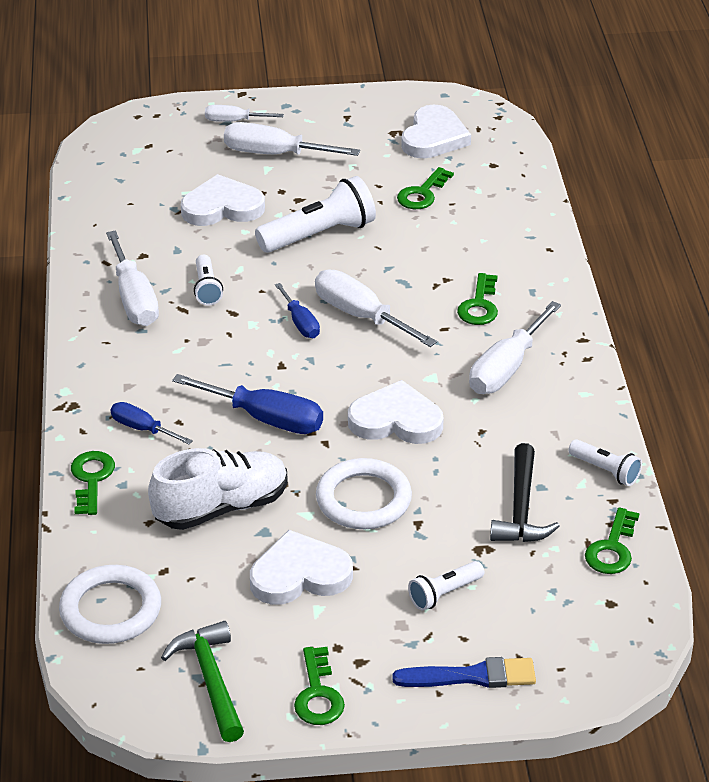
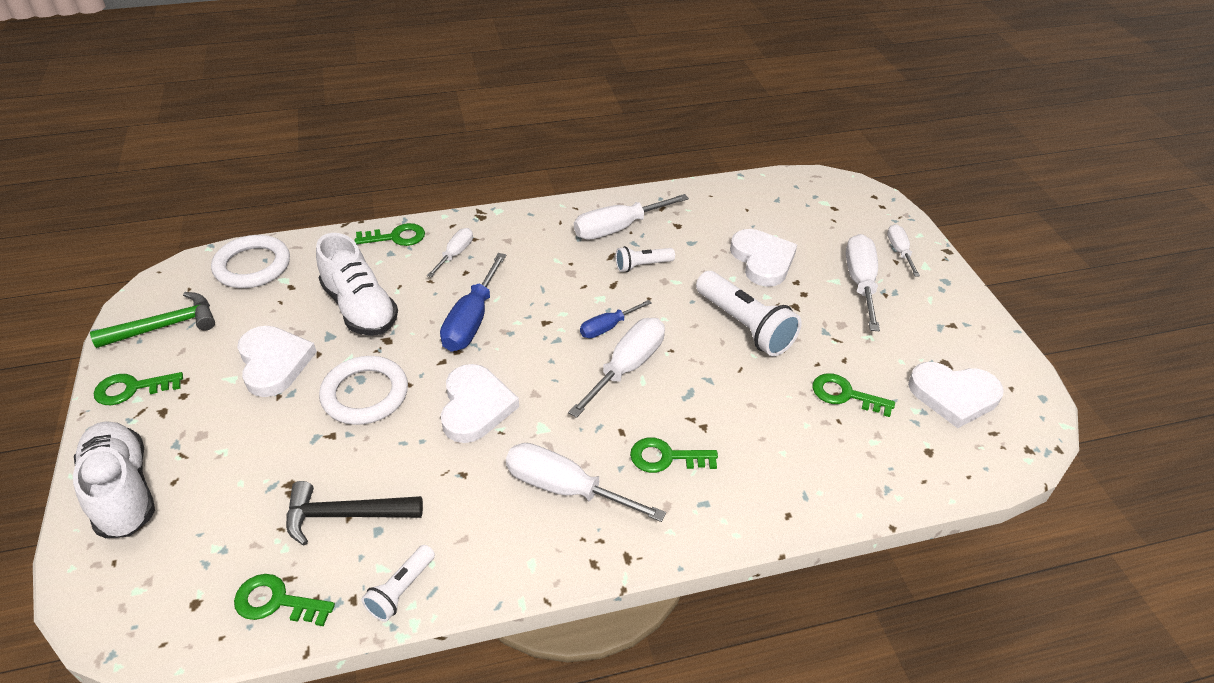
camera: 80 degrees right, 5 degrees up
blue screwdriver [111,402,193,445] -> white screwdriver [427,228,473,277]
blue brush [392,657,536,688] -> white shoe [73,421,155,538]
white flashlight [408,561,484,611] -> none

